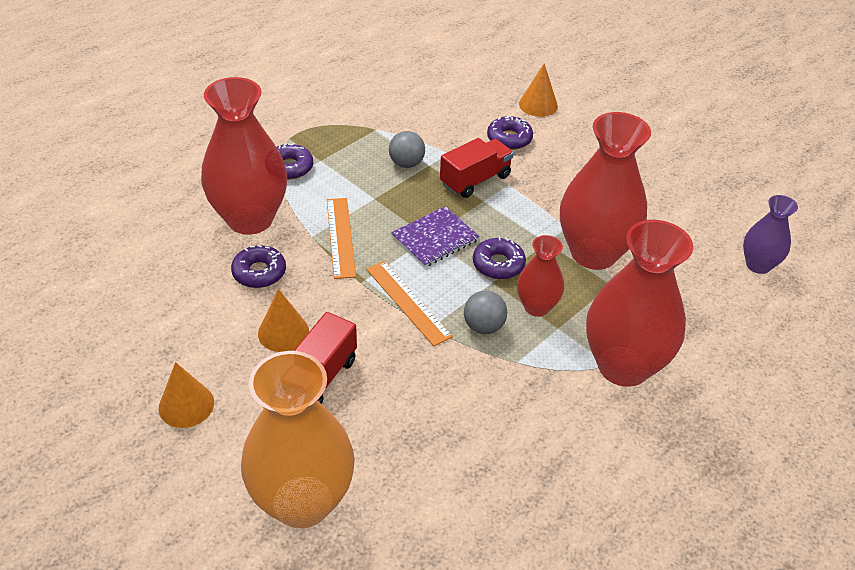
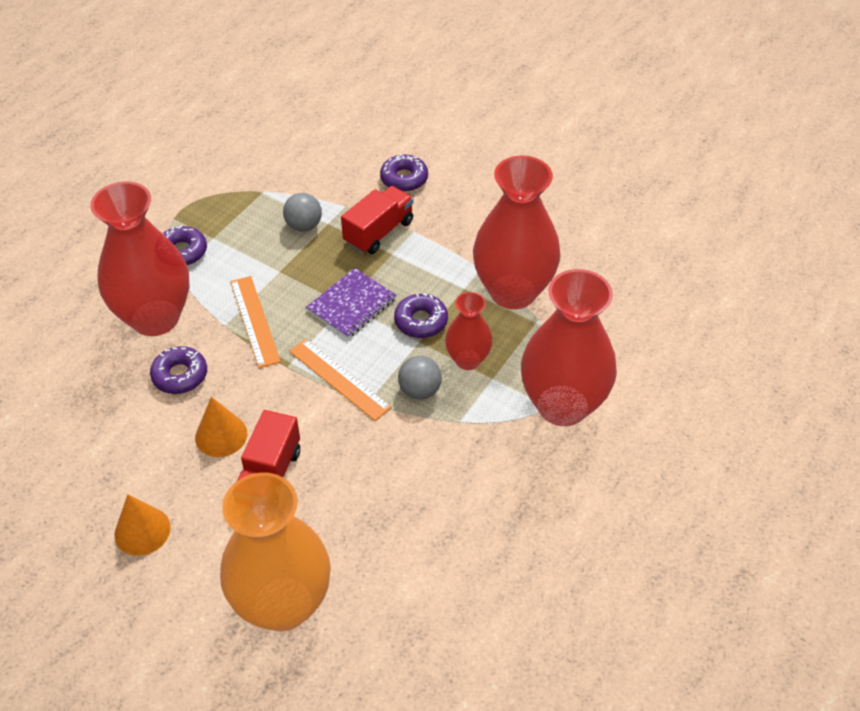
camera: 10 degrees left, 5 degrees up
orange cone [519,63,558,117] -> none
purple vase [743,195,798,274] -> none

